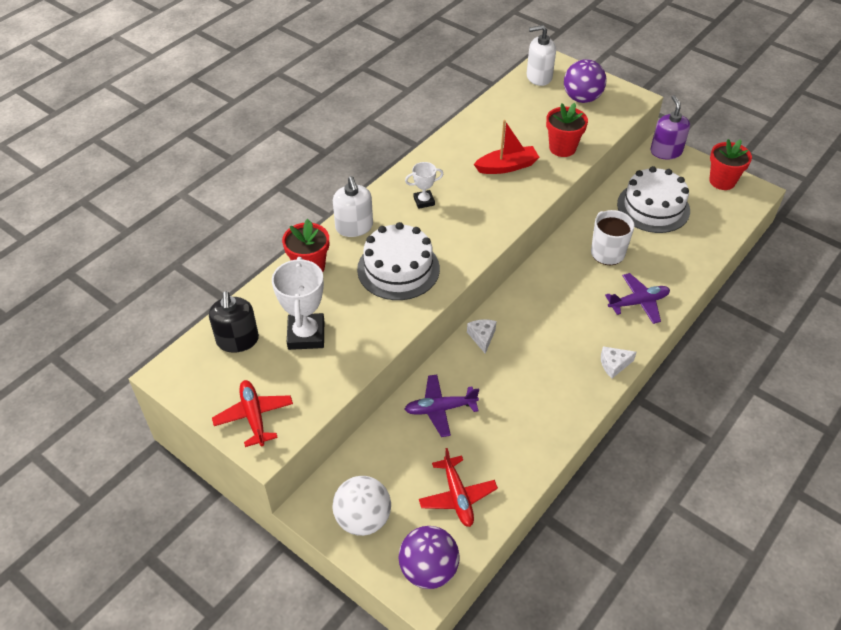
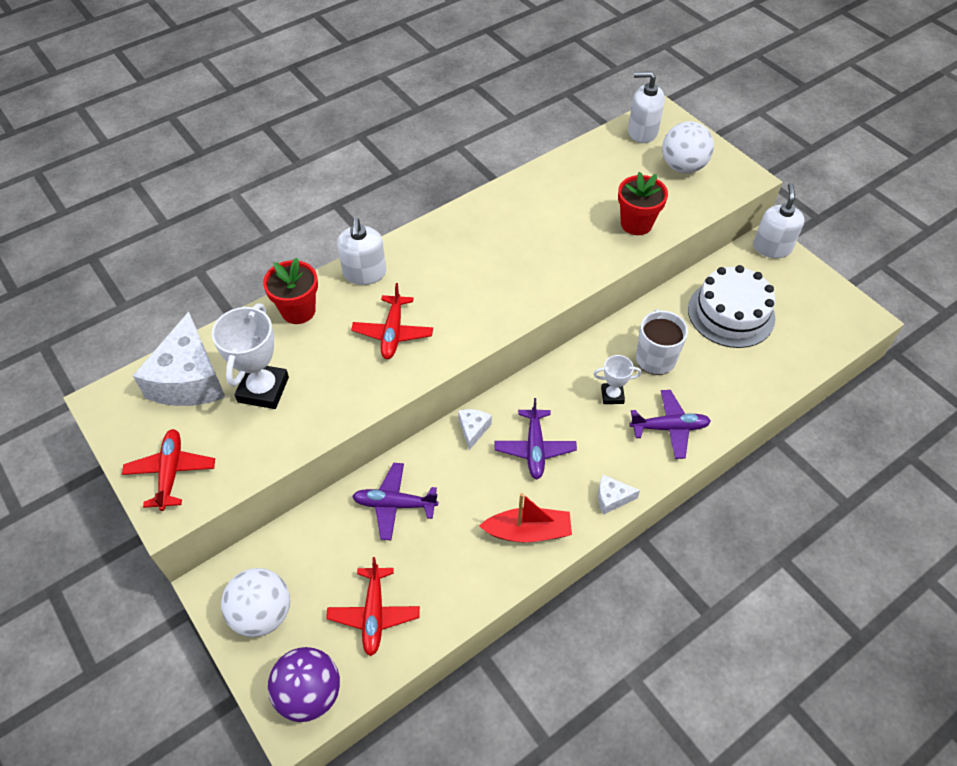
camera: 15 degrees right, 5 degrees up
black soap dispenser [209,291,259,353] -> white cheese [133,312,226,406]
white cake [357,222,440,300] -> red plane [351,283,433,359]
white trophy [405,162,443,209] -> white trophy moved to [593,355,642,404]
red boat [474,120,539,174] -> red boat moved to [479,493,572,542]
purple ball [564,59,606,103] -> white ball [662,121,714,173]
purple soap dispenser [650,95,690,159] -> white soap dispenser [753,183,805,258]
red flower pot [709,139,752,190] -> none
none -> purple plane [495,398,577,479]

